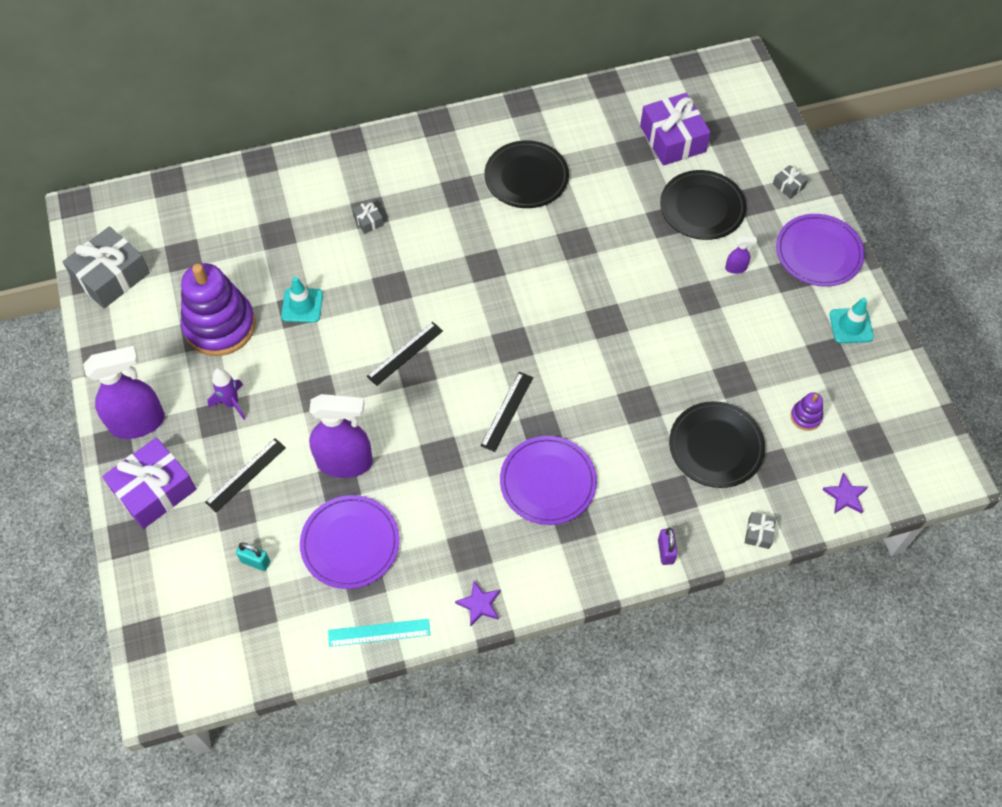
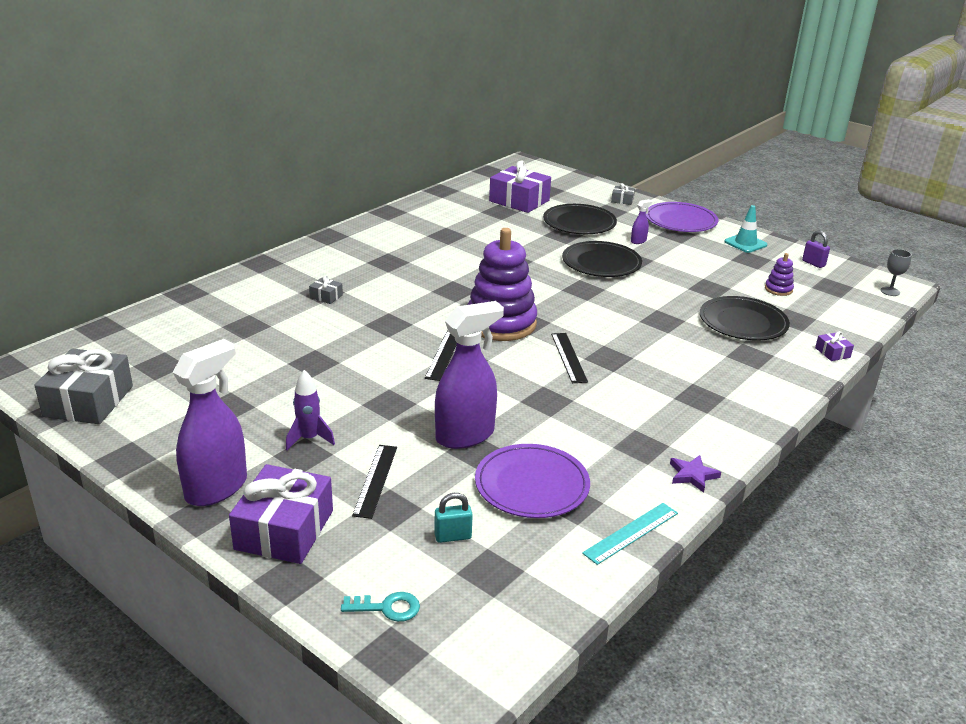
camera: 35 degrees left, 30 degrees down
purple stacking toy [181,263,256,356] -> purple stacking toy moved to [467,228,537,341]
turquoise traffic cone [281,277,323,323] -> none
black plate [484,140,569,208] -> black plate moved to [562,241,642,277]
purple plate [500,436,597,525] -> none
purple padlock [658,528,677,565] -> purple padlock moved to [802,231,830,268]
grey gift [745,512,776,549] -> purple gift [815,331,854,361]
purple star [822,473,868,514] -> none
none -> turquoise key [341,592,420,622]
none -> grey goblet [881,249,912,296]

